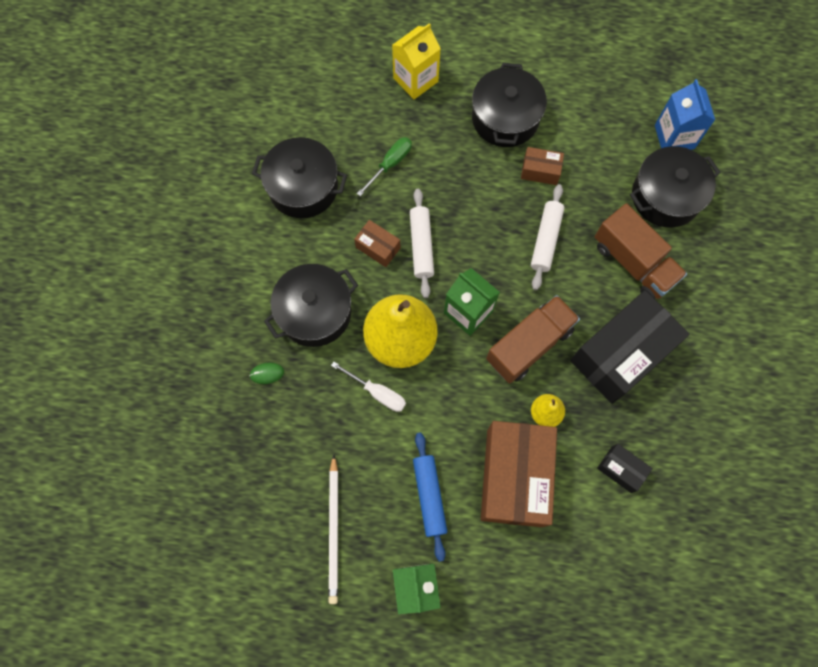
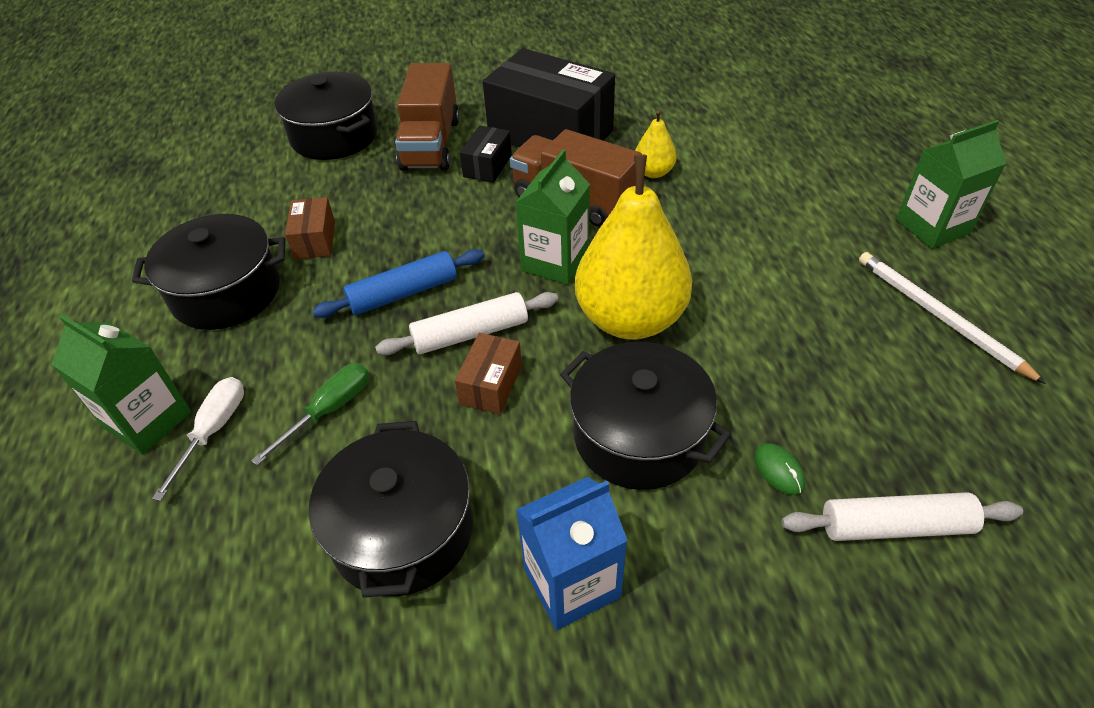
camera: 105 degrees left, 25 degrees down
white pencil [328,455,338,604] -> white pencil turned 105 degrees counterclockwise [859,252,1046,384]
white screwdriver [331,362,406,412] -> white screwdriver moved to [152,377,244,501]
green screwdriver [357,137,412,196] -> green screwdriver turned 105 degrees clockwise [251,363,369,466]
yellow carton [392,23,441,99] -> green carton [51,315,191,455]
blue rolling pin [413,432,447,562] -> blue rolling pin moved to [312,249,484,318]
brown box [481,421,557,527] -> none
white rolling pin [531,184,564,290] -> white rolling pin moved to [782,492,1023,541]
brown truck [595,203,687,299] -> brown truck turned 150 degrees clockwise [395,63,459,170]
black box [597,444,653,493] -> black box moved to [460,125,512,183]
blue carton [655,79,715,150] -> blue carton moved to [516,477,628,630]

